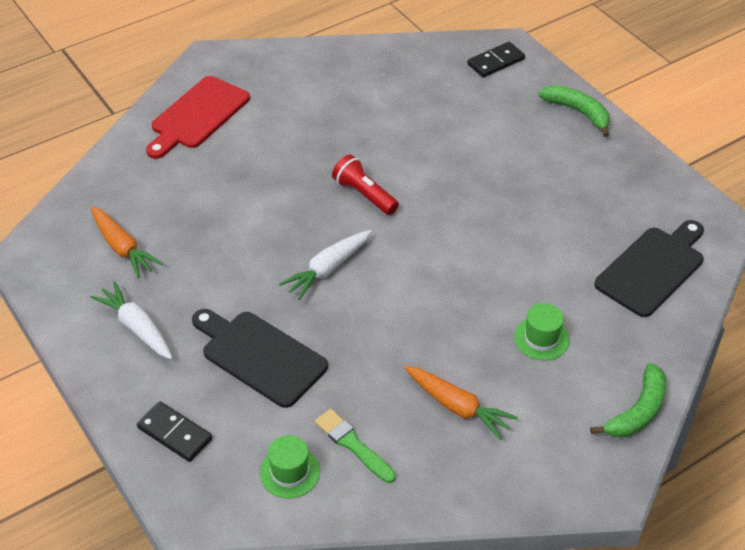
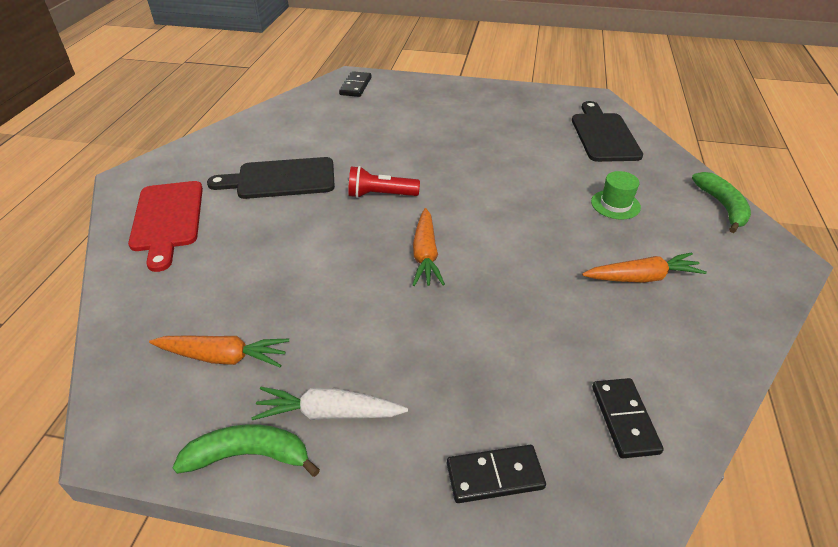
camera: 45 degrees left, 5 degrees down
black cutting board [192,309,328,408] -> black cutting board moved to [207,157,335,199]
green hat [260,435,320,499] -> black domino [592,378,664,458]
white carrot [279,230,372,300] -> orange carrot [413,208,445,286]
green brush [315,409,396,483] -> none
green banana [539,85,610,137] -> green banana moved to [172,424,320,477]

